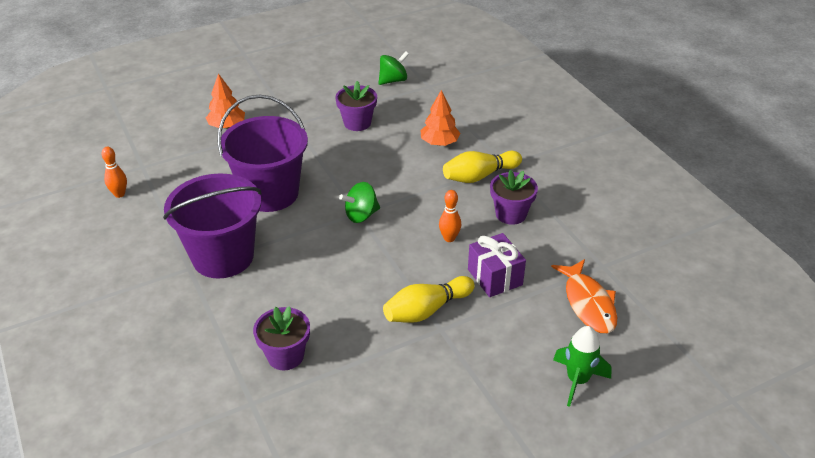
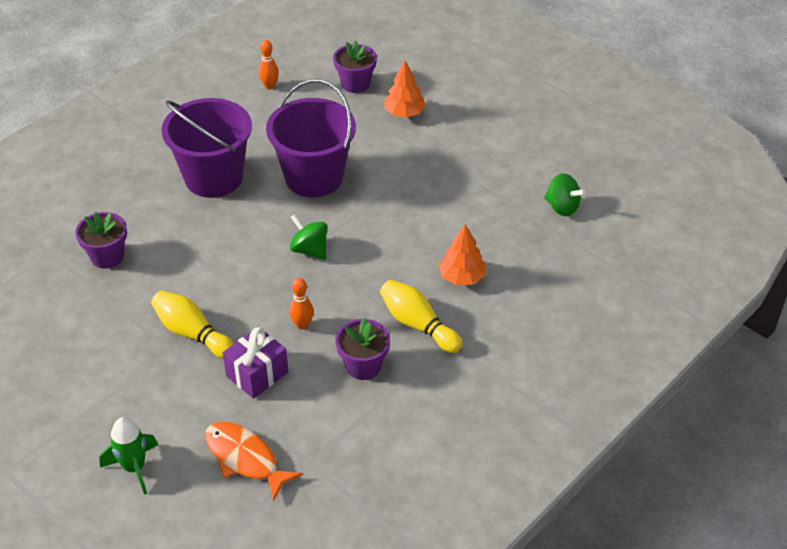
camera: 70 degrees right, 5 degrees up
purple flower pot [335,81,377,131] -> purple flower pot moved to [333,40,377,93]
orange fish [551,259,617,333] -> orange fish turned 75 degrees clockwise [205,422,303,502]

